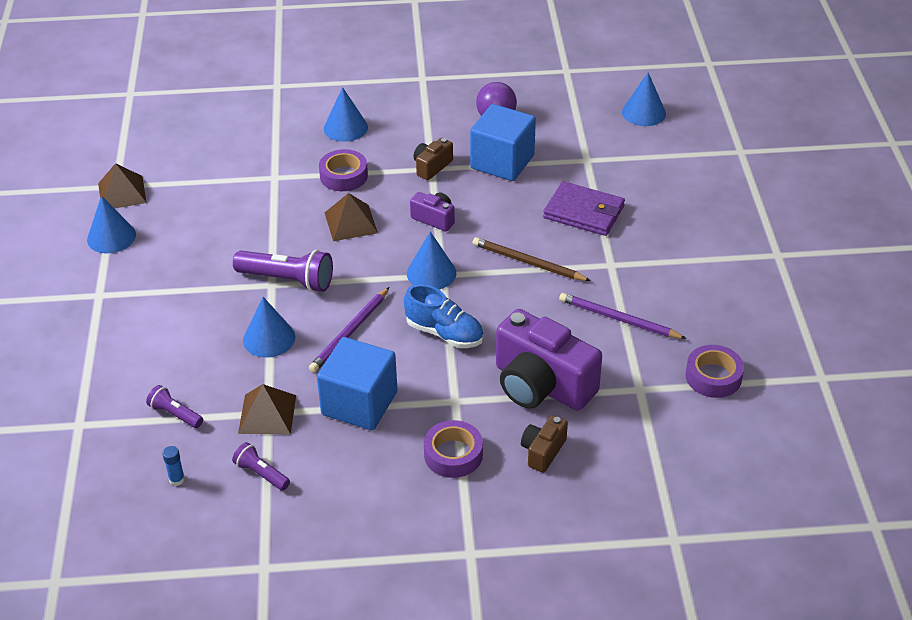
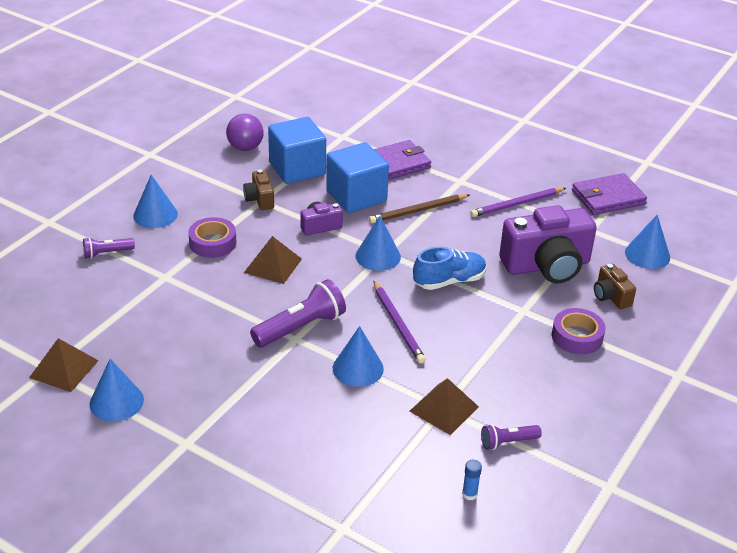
camera: 55 degrees left, 5 degrees down
purple flashlight [146,385,203,428] -> purple flashlight moved to [83,237,135,259]
blue cube [317,337,398,430] -> blue cube moved to [326,142,389,213]
blue cone [622,73,666,126] -> blue cone moved to [625,215,670,269]
purple tape [685,345,744,398] -> purple wallet [572,173,647,215]

